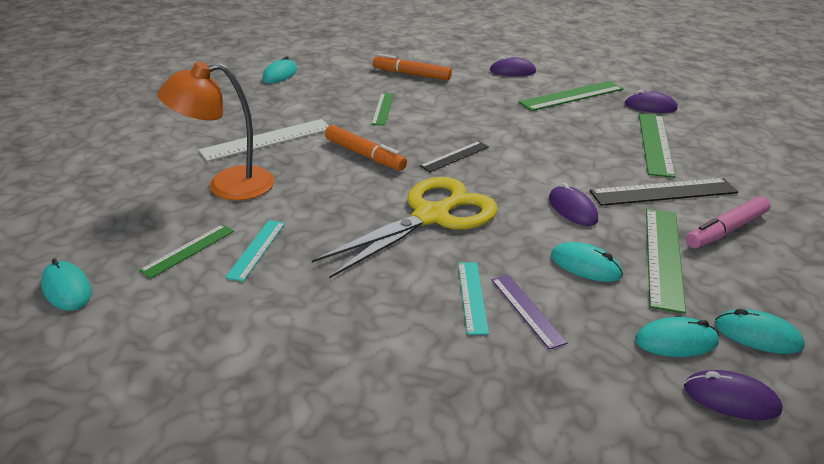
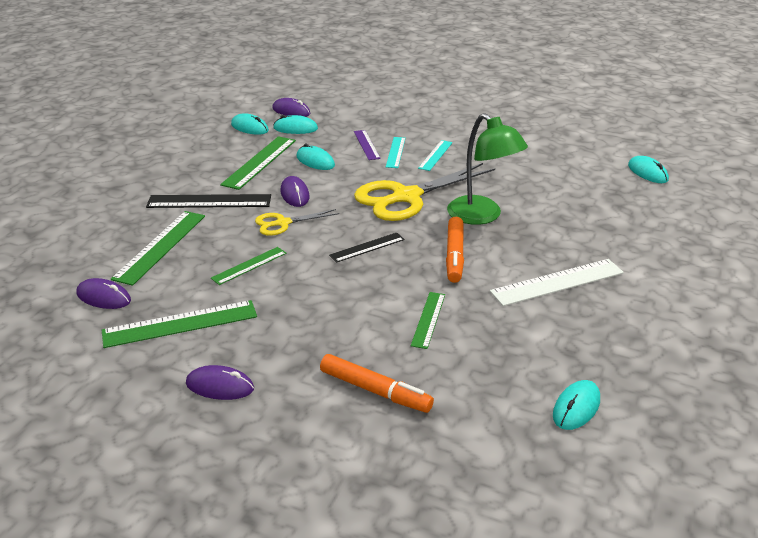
camera: 170 degrees left, 0 degrees up
green ruler [139,224,234,279] -> green ruler moved to [211,247,286,285]
orange lamp [158,62,274,200] -> none
turquoise ruler [225,220,285,282] -> turquoise ruler moved to [418,140,453,171]
orange marker [325,125,407,171] -> orange marker turned 135 degrees counterclockwise [446,217,464,283]
pink marker [686,196,771,248] -> none
none -> yellow scissors [255,209,339,236]
none -> green lamp [447,113,528,225]

